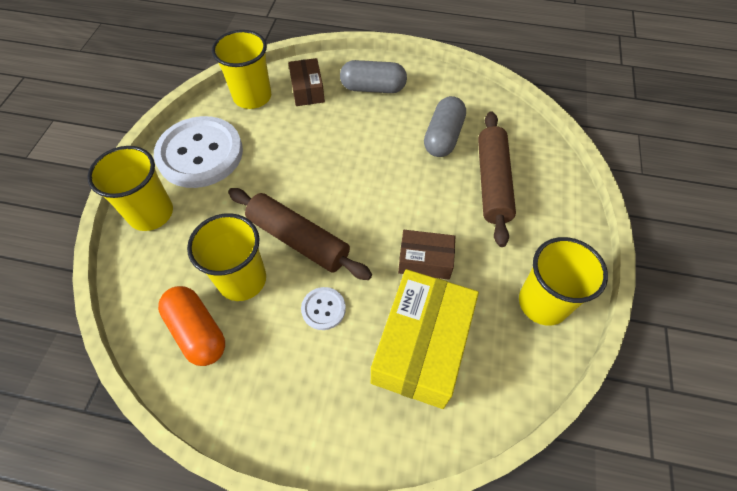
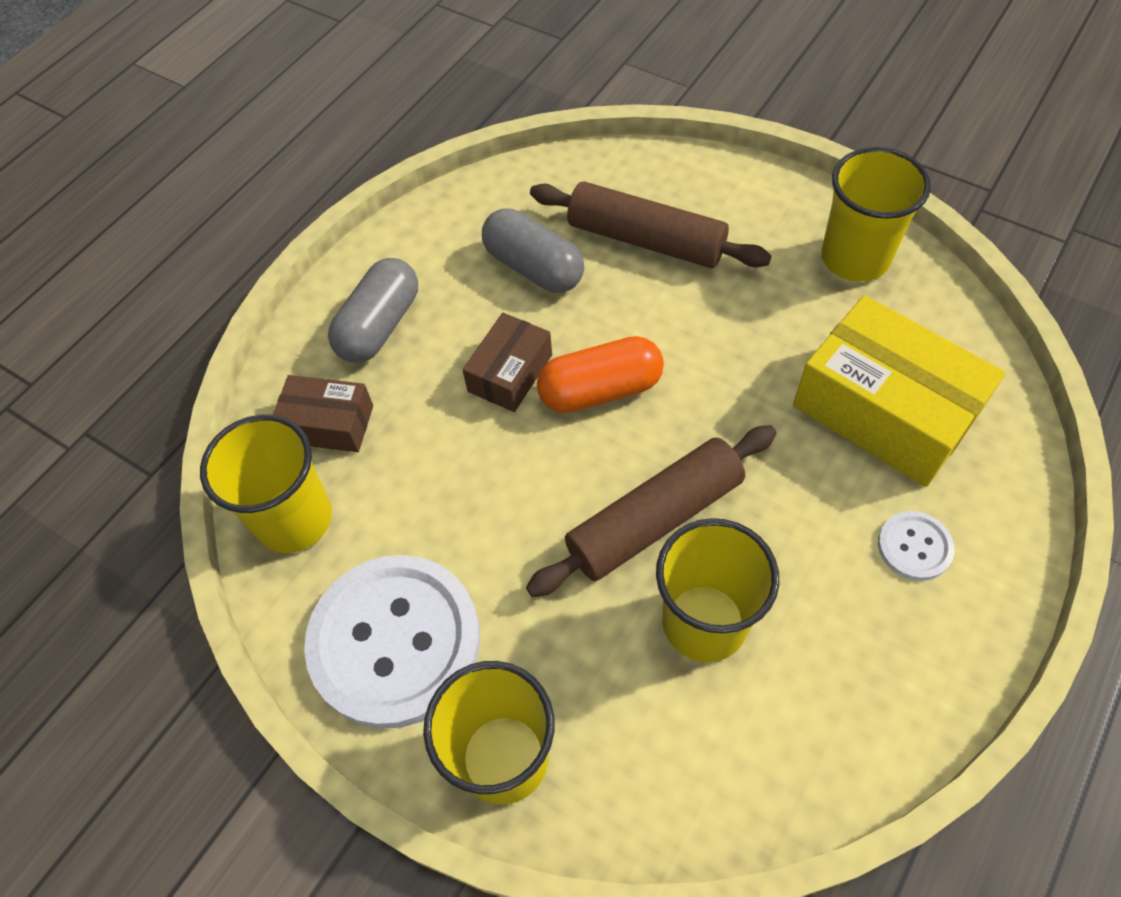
camera: 65 degrees left, 0 degrees up
orange capsule [158,286,225,366] -> orange capsule moved to [537,336,664,413]
white button [301,287,346,330] -> white button moved to [878,511,954,581]
brown box [398,230,455,280] -> brown box moved to [462,313,552,412]

